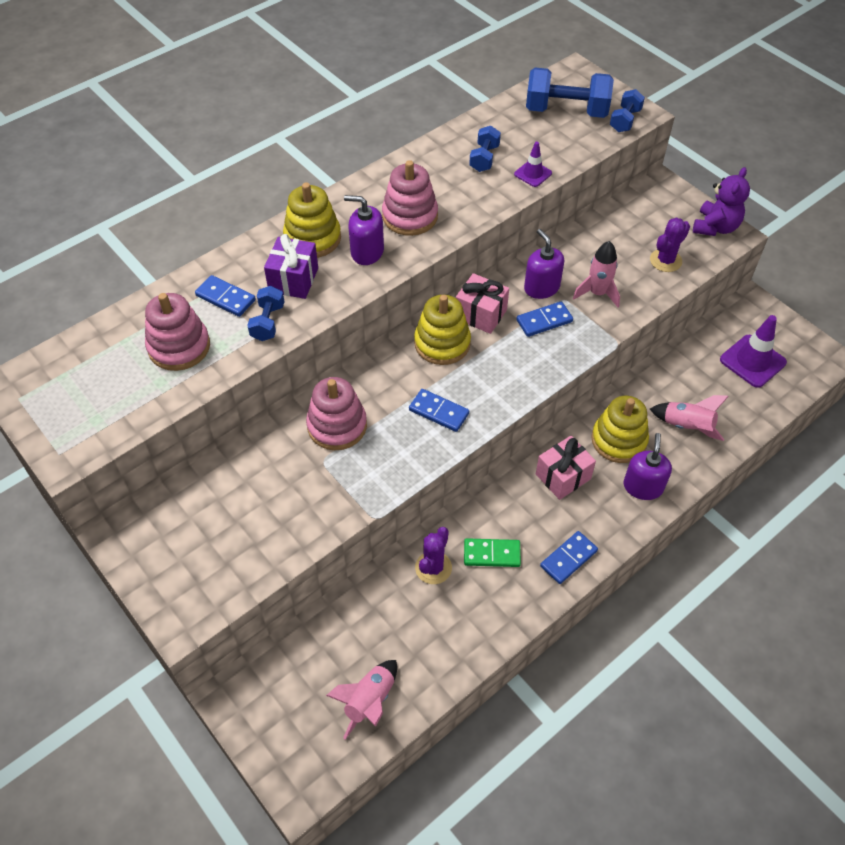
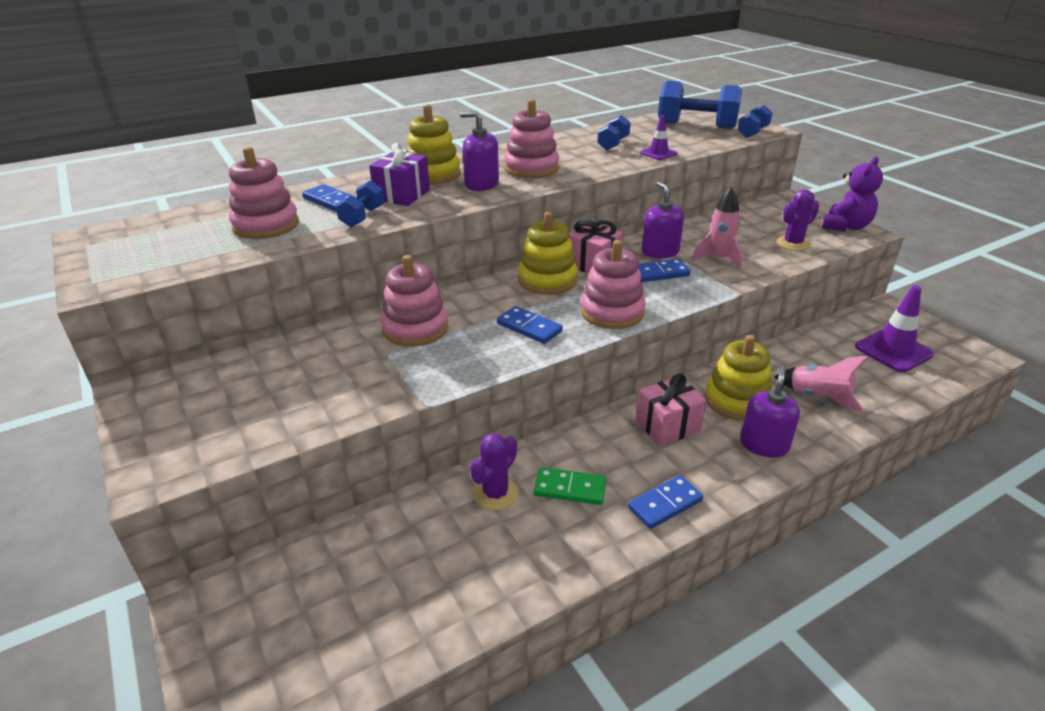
camera: 10 degrees right, 20 degrees down
pink rocket [326,660,397,740] -> none
none -> pink stacking toy [580,240,646,329]

